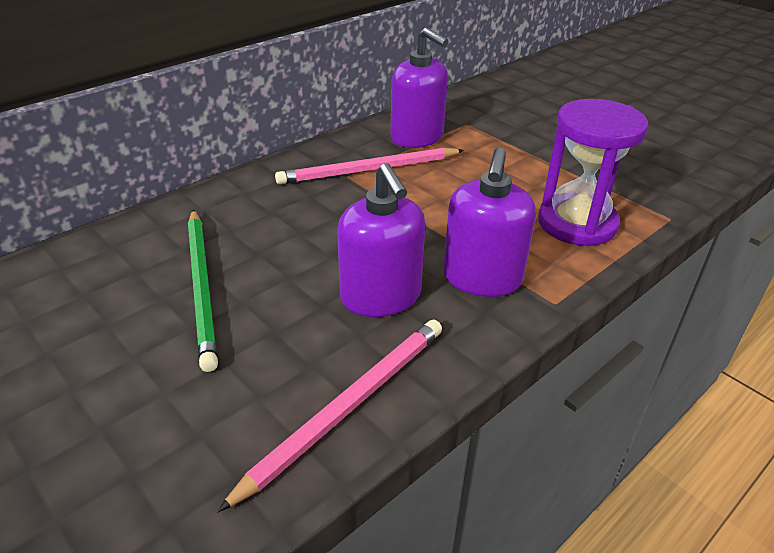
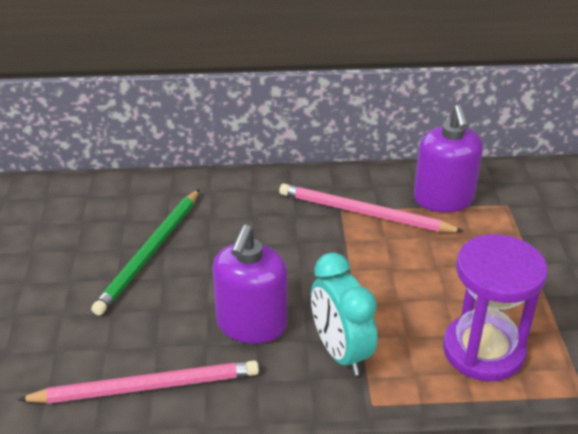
camera: 40 degrees right, 0 degrees up
purple soap dispenser [443,147,536,297] -> turquoise clock [311,253,377,376]

